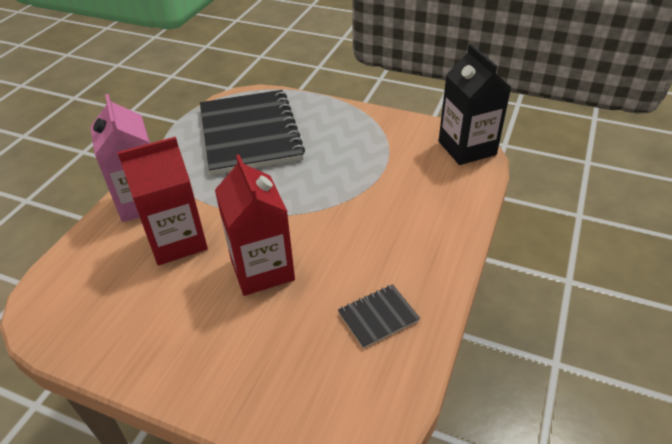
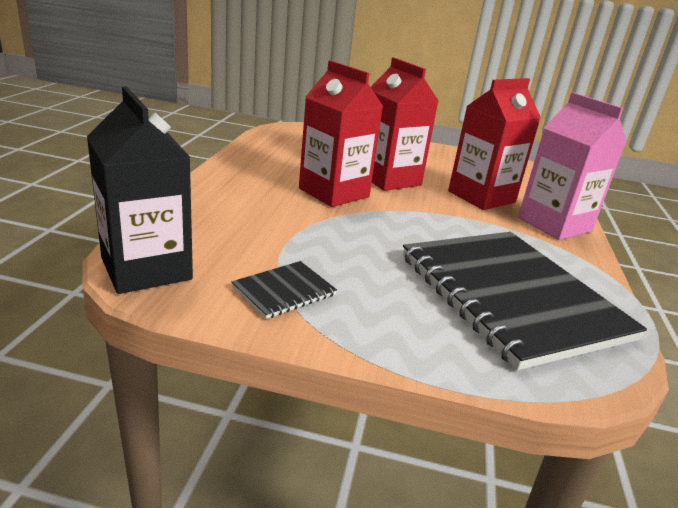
camera: 165 degrees right, 15 degrees down
black notebook [338,284,420,348] -> black notebook moved to [232,261,337,319]
none -> red carton [299,60,383,207]

